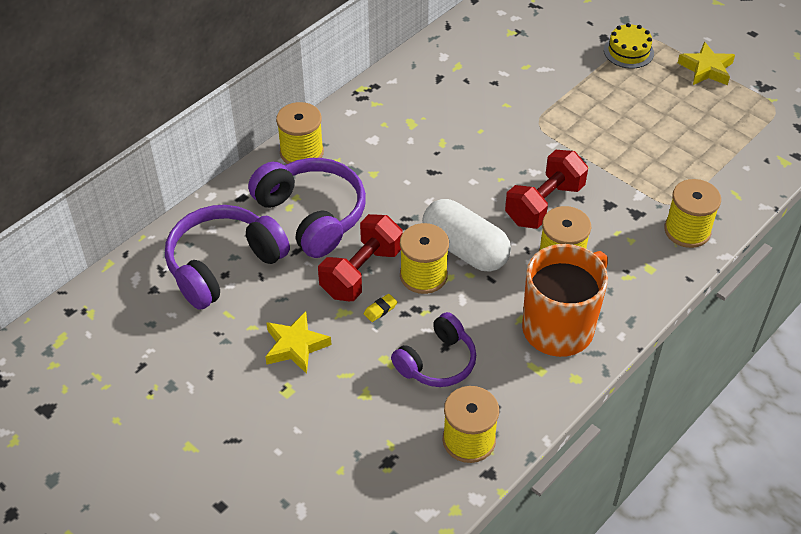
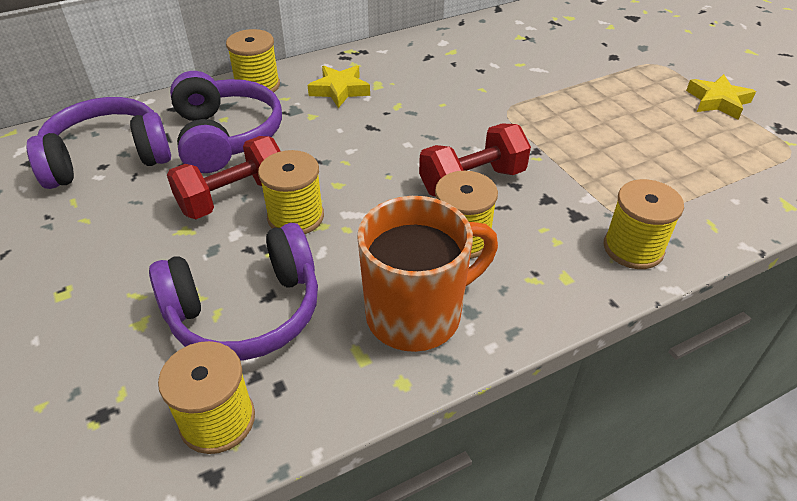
camera: 20 degrees right, 5 degrees down
yellow star [265,311,331,374] -> yellow star moved to [308,65,370,108]
yellow eraser [364,294,397,322] -> none
purple headphones [391,312,476,387] -> purple headphones [149,223,318,361], size x1.55
white capsule [422,199,511,272] -> none
yellow cake [604,23,654,68] -> none

